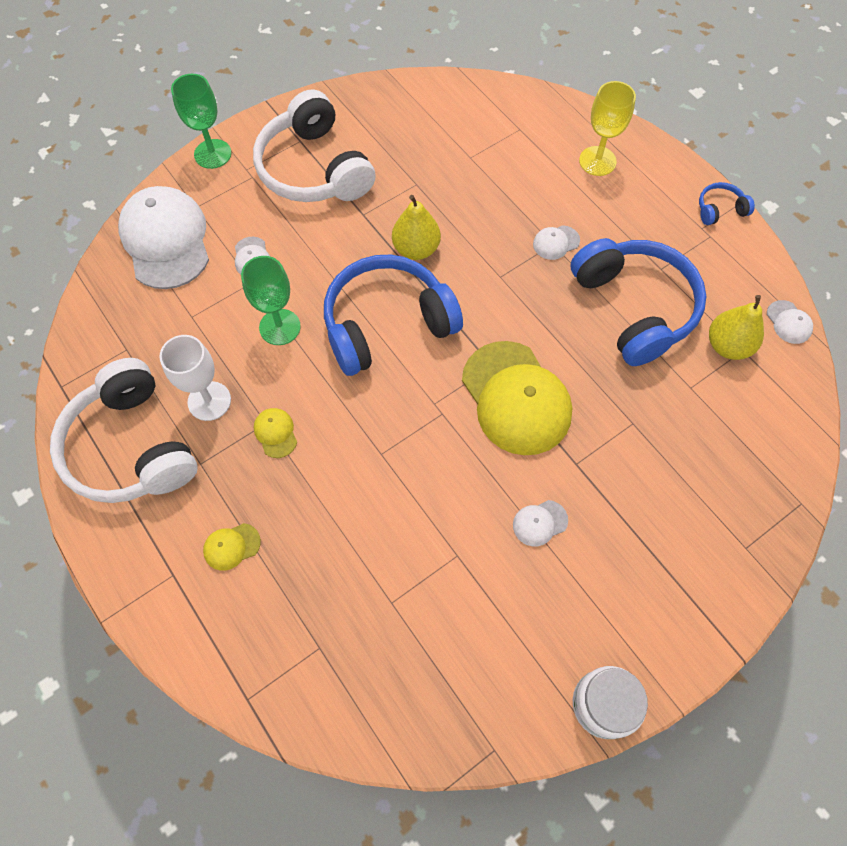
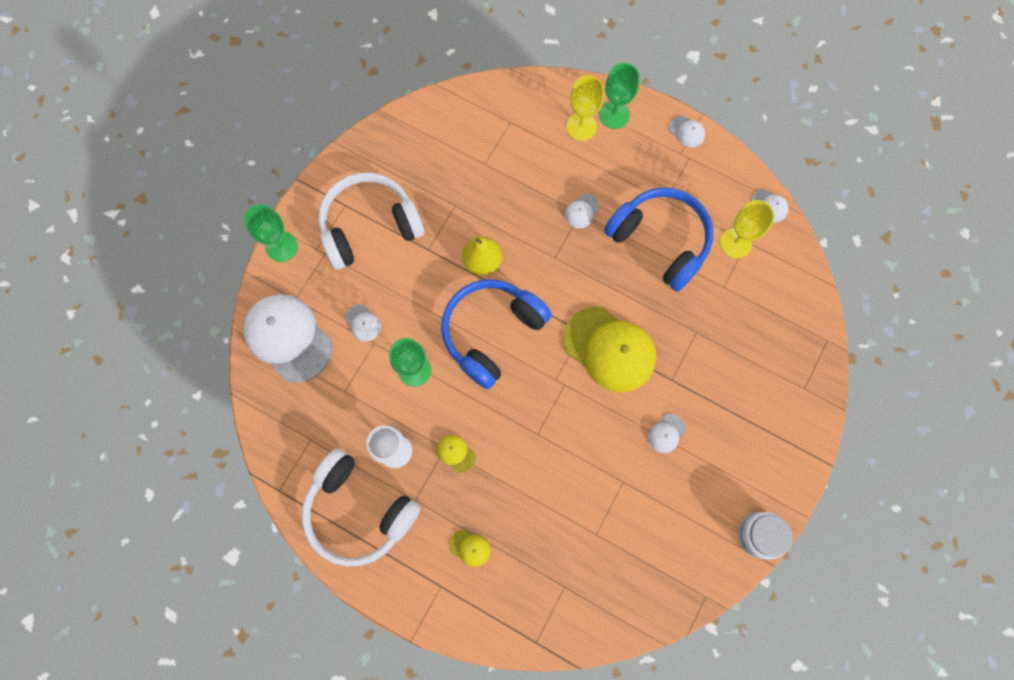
camera: 25 degrees left, 10 degrees up
yellow cap [203,523,261,571] -> yellow cap turned 105 degrees counterclockwise [449,530,491,567]
white headphones [253,90,376,202] -> white headphones turned 120 degrees clockwise [318,173,424,270]
blue headphones [699,182,755,225] -> white cap [669,116,705,147]
yellow pear [709,295,764,360] -> yellow goblet [720,200,774,258]
none -> green goblet [599,63,640,129]

